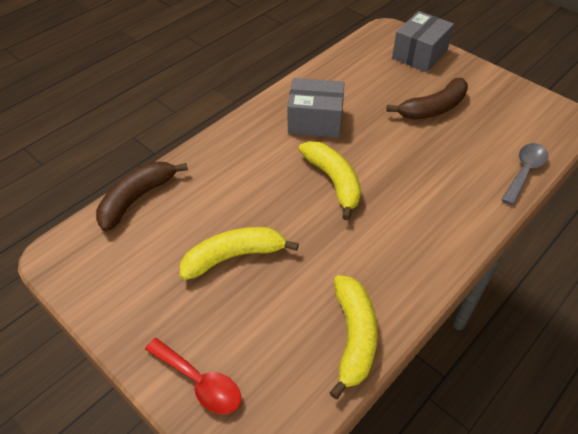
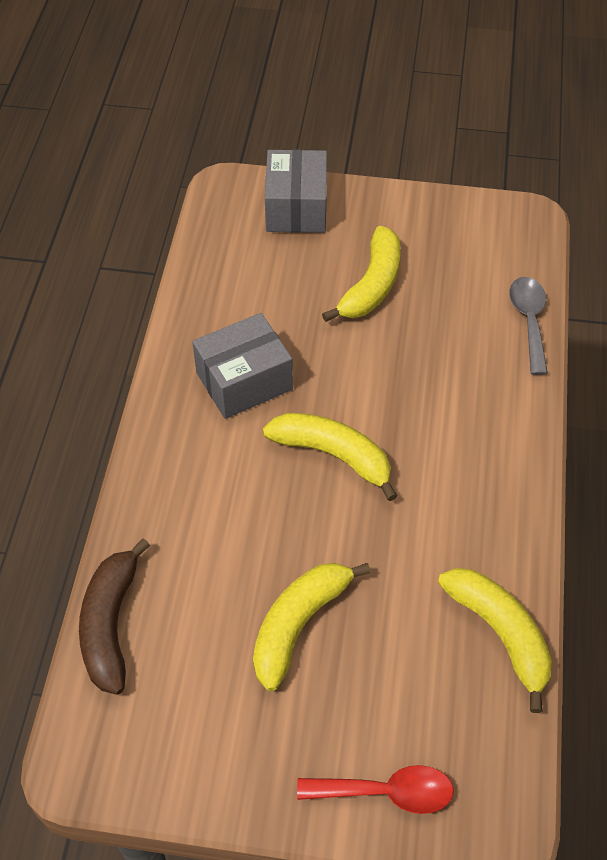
camera: 35 degrees left, 5 degrees up
brown banana [386,78,468,120] -> yellow banana [322,226,400,322]

